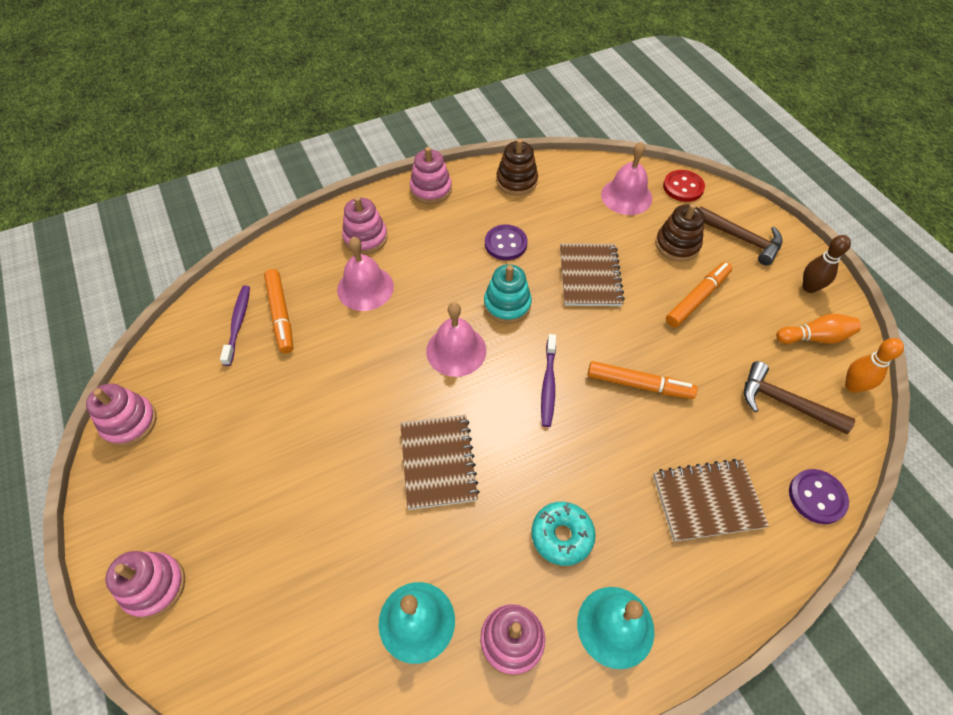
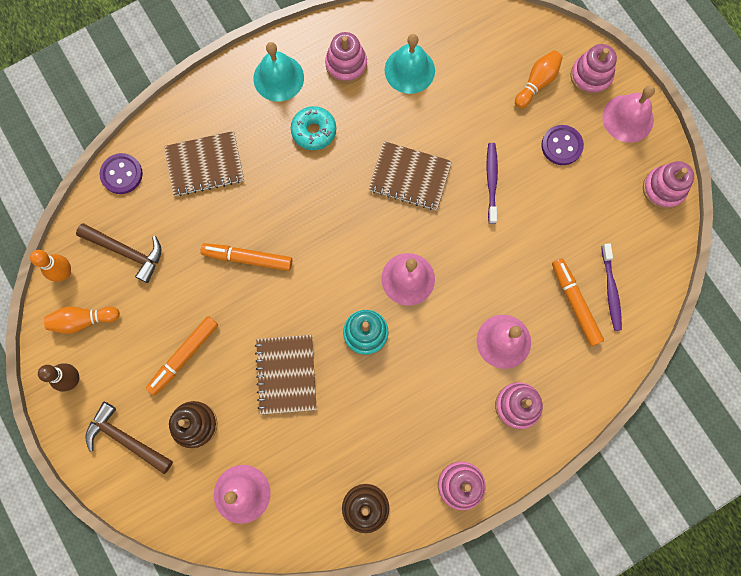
camera: 175 degrees right, 20 degrees up
brown notebook [400,415,480,510] -> brown notebook turned 60 degrees counterclockwise [369,141,452,210]
purple button [485,225,528,260] -> purple button moved to [541,125,584,165]
purple toothbrush [541,334,556,427] -> purple toothbrush moved to [486,143,498,224]
red button [663,170,705,202] -> none
none -> orange bowling pin [515,50,563,108]
none -> pink bell [602,85,655,143]

